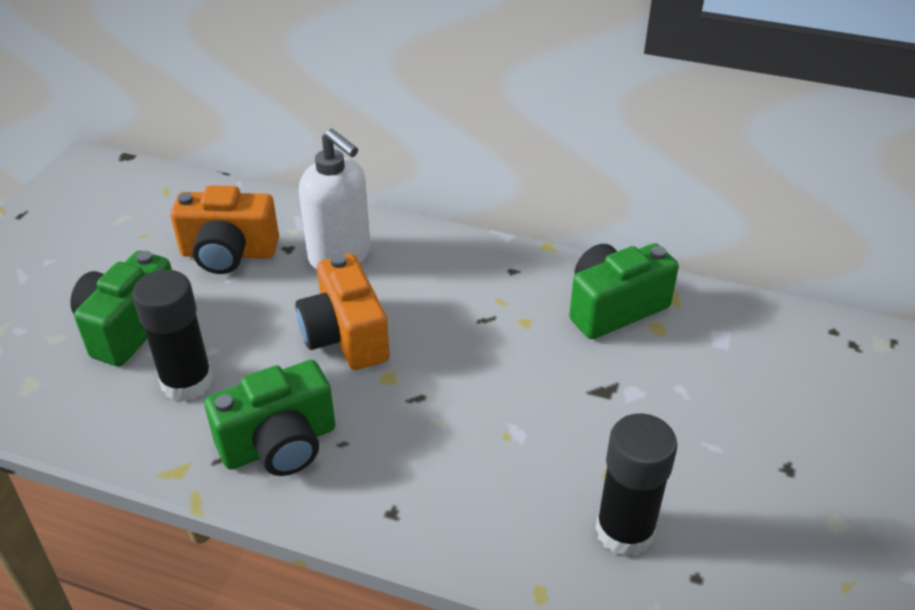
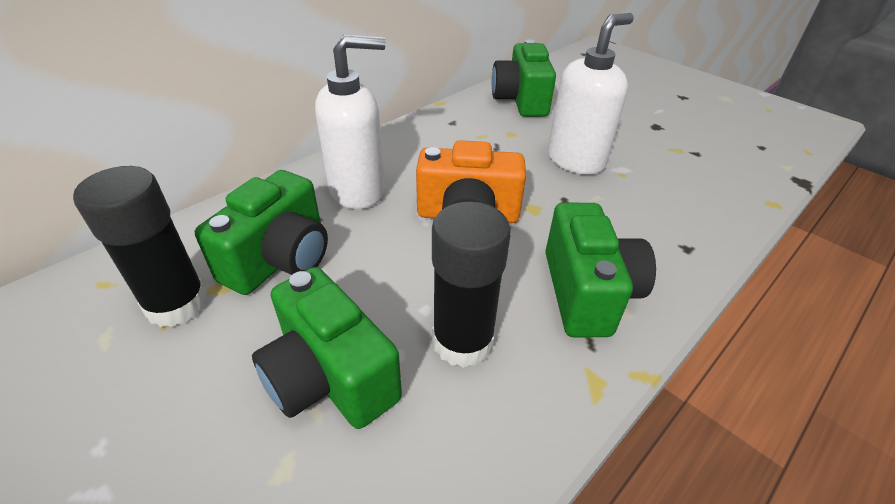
camera: 65 degrees left, 0 degrees up
orange camera [171,185,279,274] -> green camera [195,170,328,295]
black glue stick [595,413,678,557] -> black glue stick moved to [73,166,208,327]
none -> white soap dispenser [548,13,634,175]

